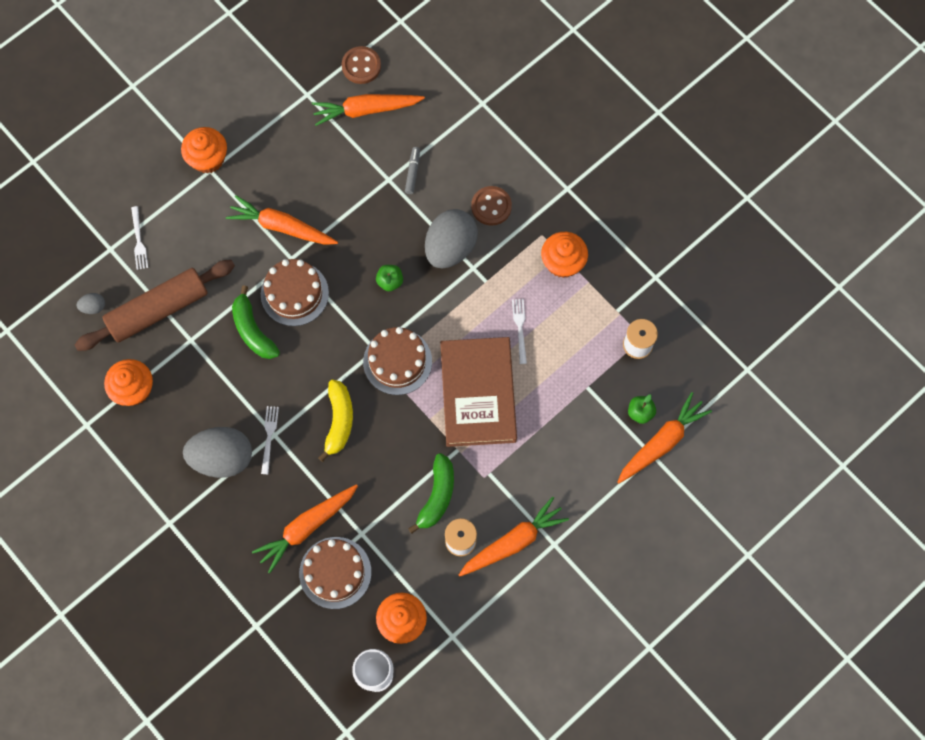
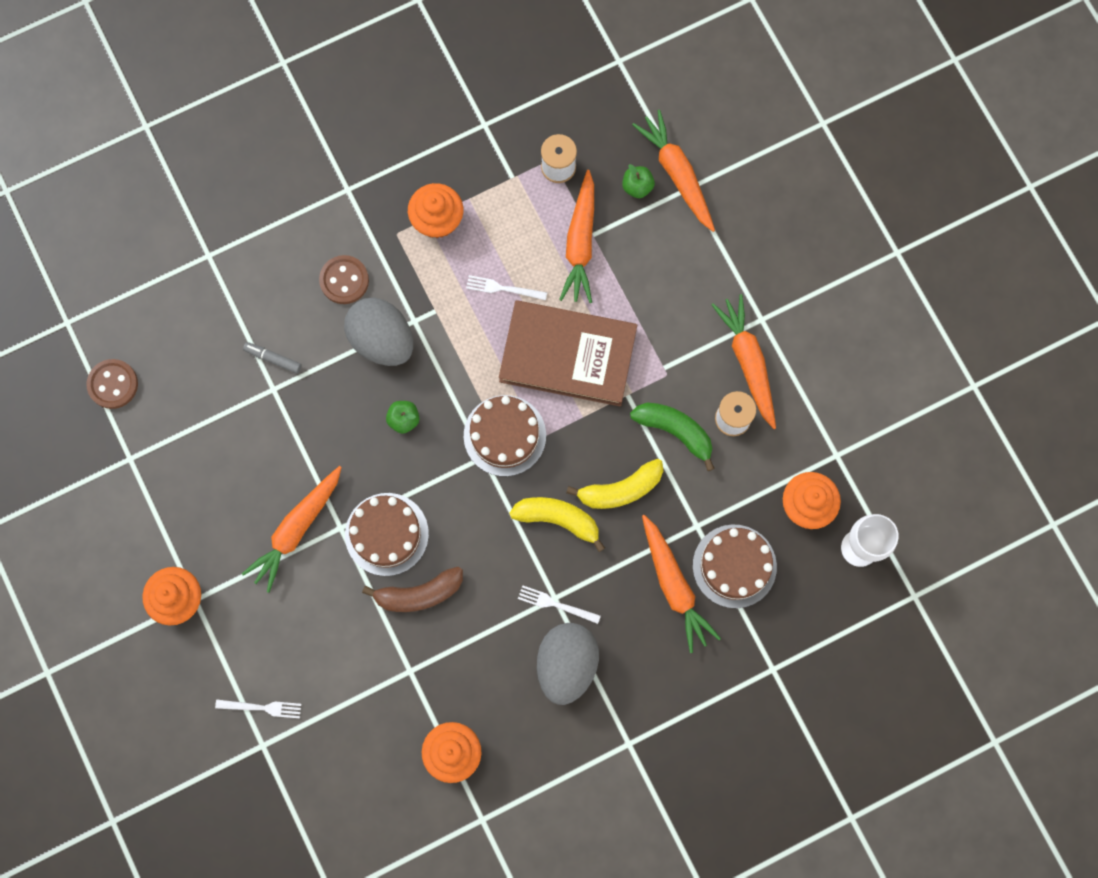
camera: 75 degrees left, 5 degrees up
brown rolling pin [75,260,235,351] -> none
grey egg [77,293,105,314] -> none
green banana [232,285,280,359] -> brown banana [362,567,463,612]
orange carrot [312,94,425,126] -> orange carrot moved to [559,170,594,303]
none -> yellow banana [566,459,663,509]

